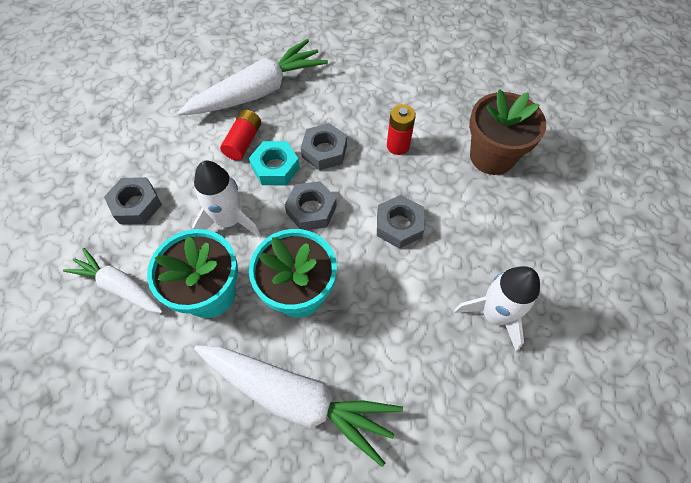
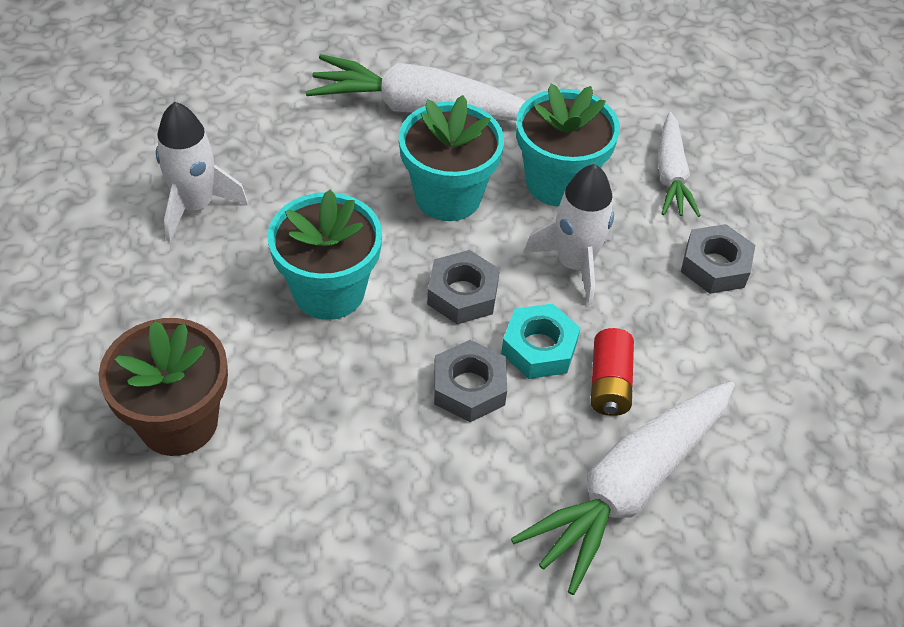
camera: 165 degrees right, 10 degrees down
white carrot [63,248,163,313] -> white carrot turned 75 degrees clockwise [658,112,701,217]
grey nut [377,195,424,249] -> turquoise flower pot [268,190,382,320]
red battery [387,104,416,155] -> none

